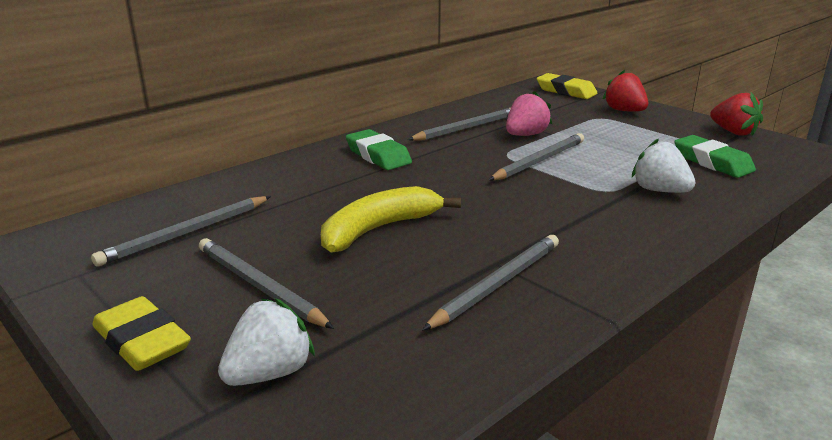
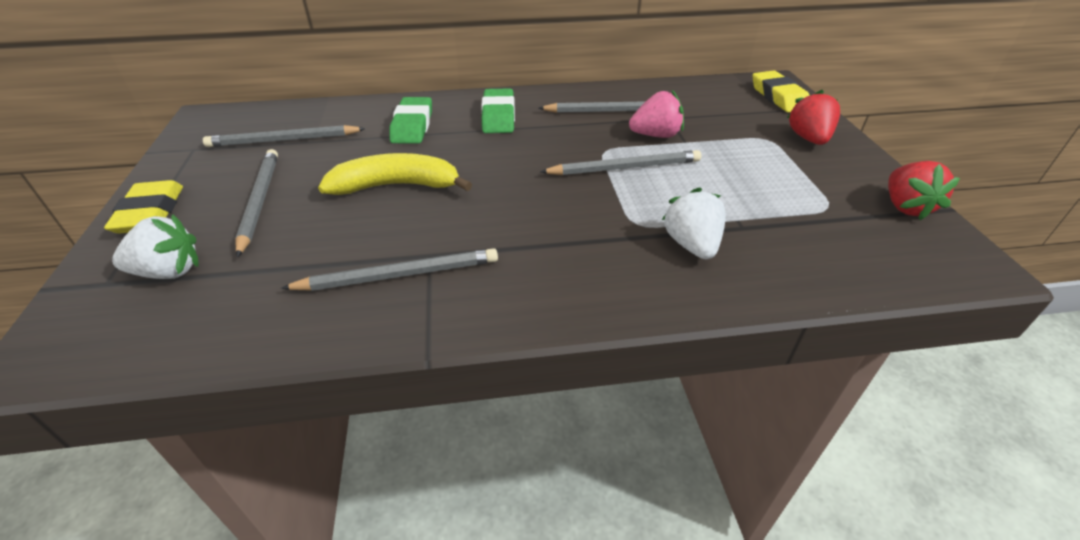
camera: 35 degrees right, 15 degrees up
green eraser [674,135,756,178] -> green eraser moved to [389,97,432,144]

